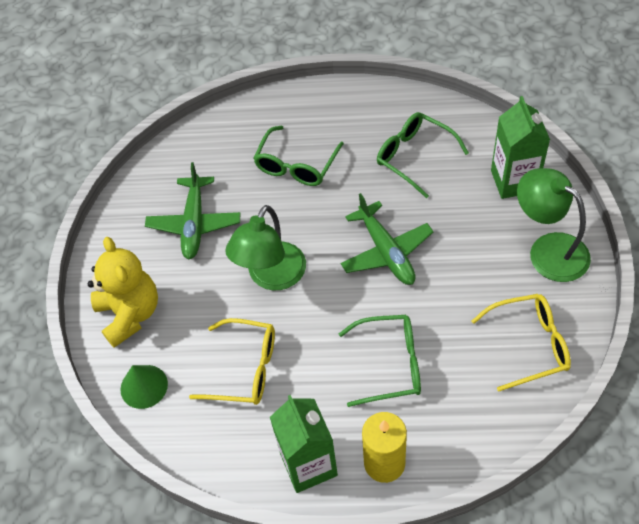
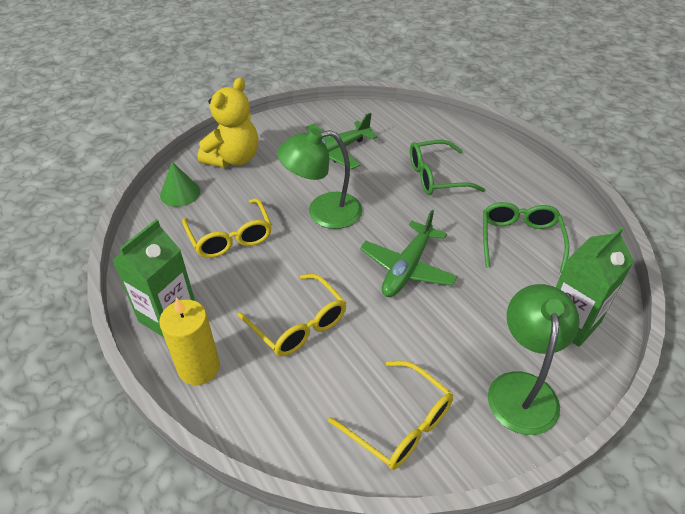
camera: 50 degrees right, 10 degrees down
green glasses [339,315,421,407] -> yellow glasses [237,274,346,356]

